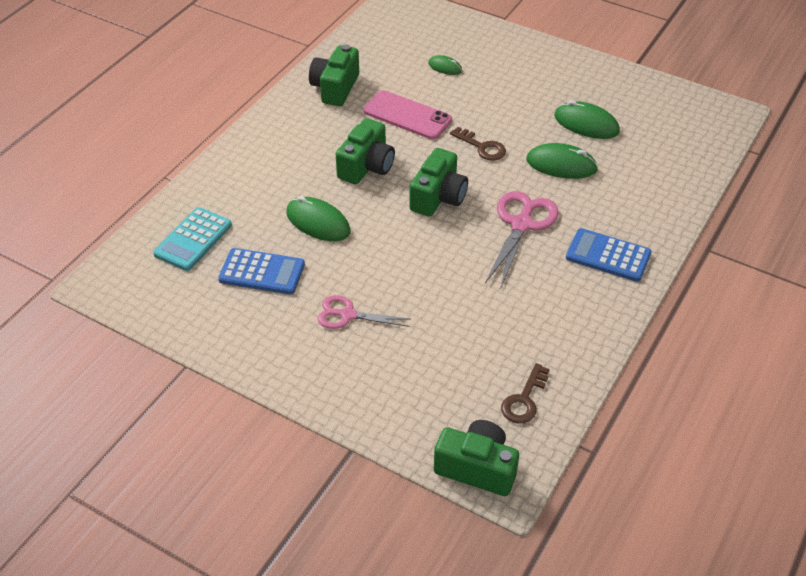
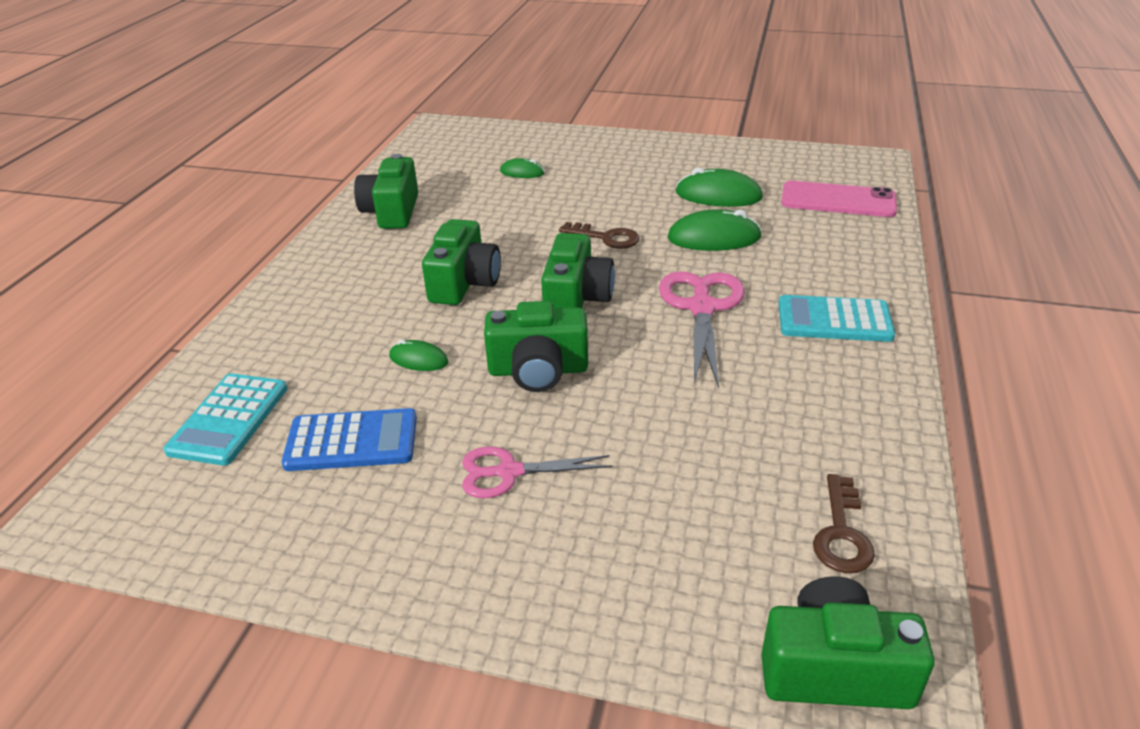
camera: 15 degrees left, 10 degrees down
green mouse [286,196,350,241] -> green mouse [389,340,449,371], size x0.57
pink phone [363,90,452,139] -> pink phone moved to [781,181,897,217]
blue calculator [566,228,651,282] -> turquoise calculator [778,295,895,342]
none -> green camera [484,301,588,392]

